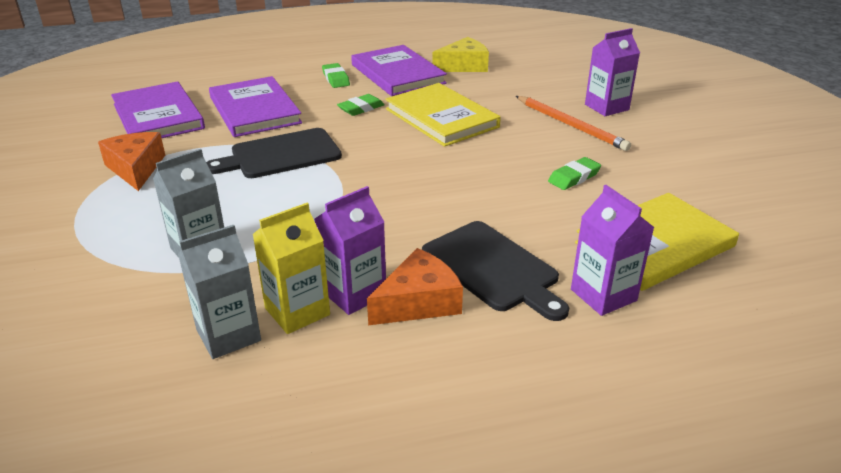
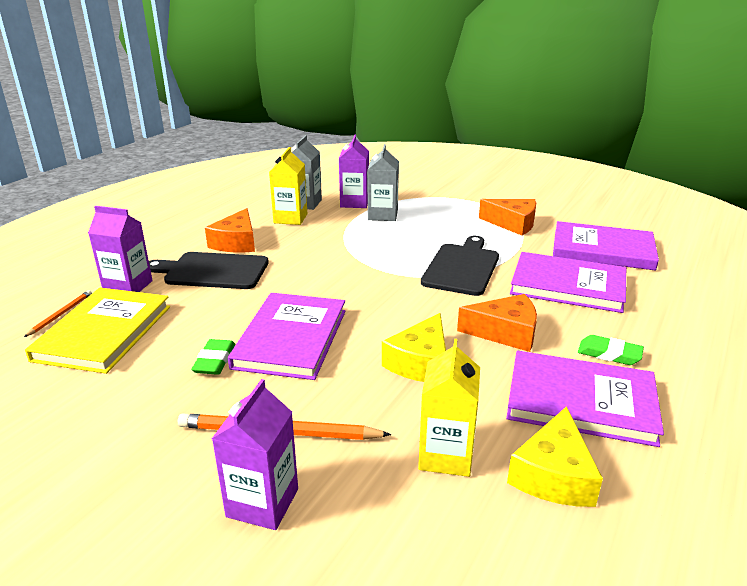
camera: 135 degrees right, 5 degrees down
purple carton [314,186,386,315] -> purple carton moved to [339,135,369,208]
green eraser [337,94,385,116] -> orange cheese [457,294,537,352]
yellow book [385,83,501,147] -> yellow cheese [382,313,446,382]
none -> orange pencil [24,290,92,337]
none -> purple book [228,293,346,380]
none -> yellow carton [418,339,480,477]

